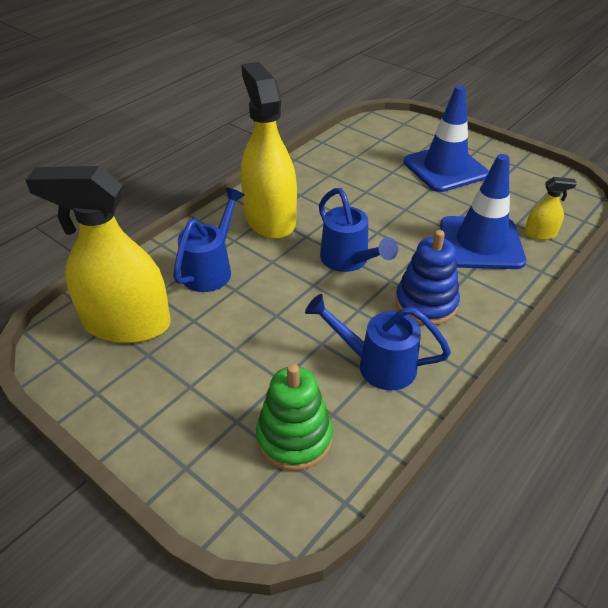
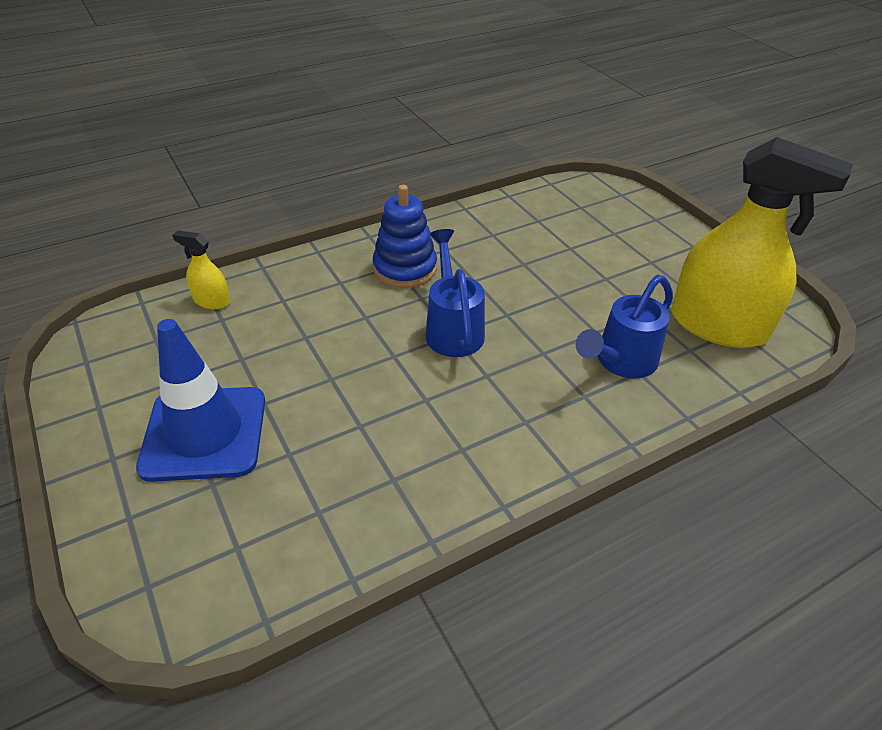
camera: 160 degrees left, 0 degrees up
yellow spray bottle [241,62,297,239] -> none
green stacking toy [256,364,333,471] -> none
blue watering can [305,294,451,390] -> none
blue traffic cone [440,154,526,269] -> none

